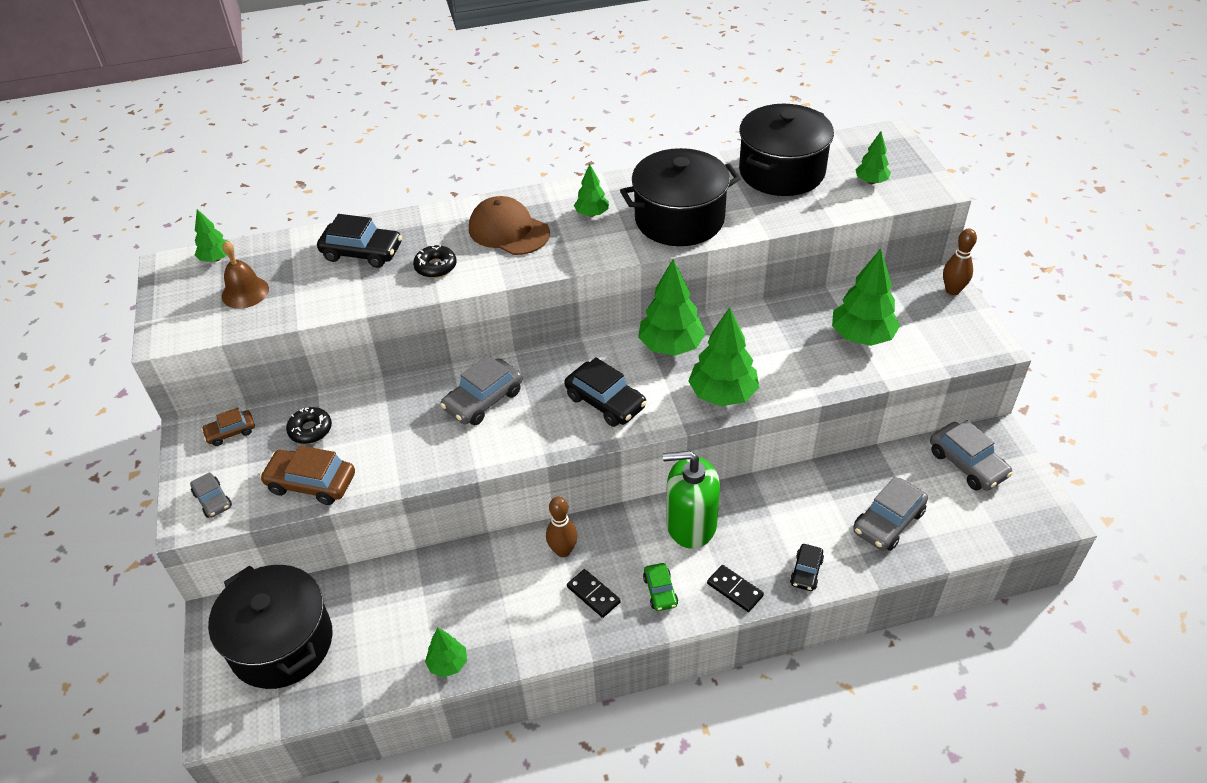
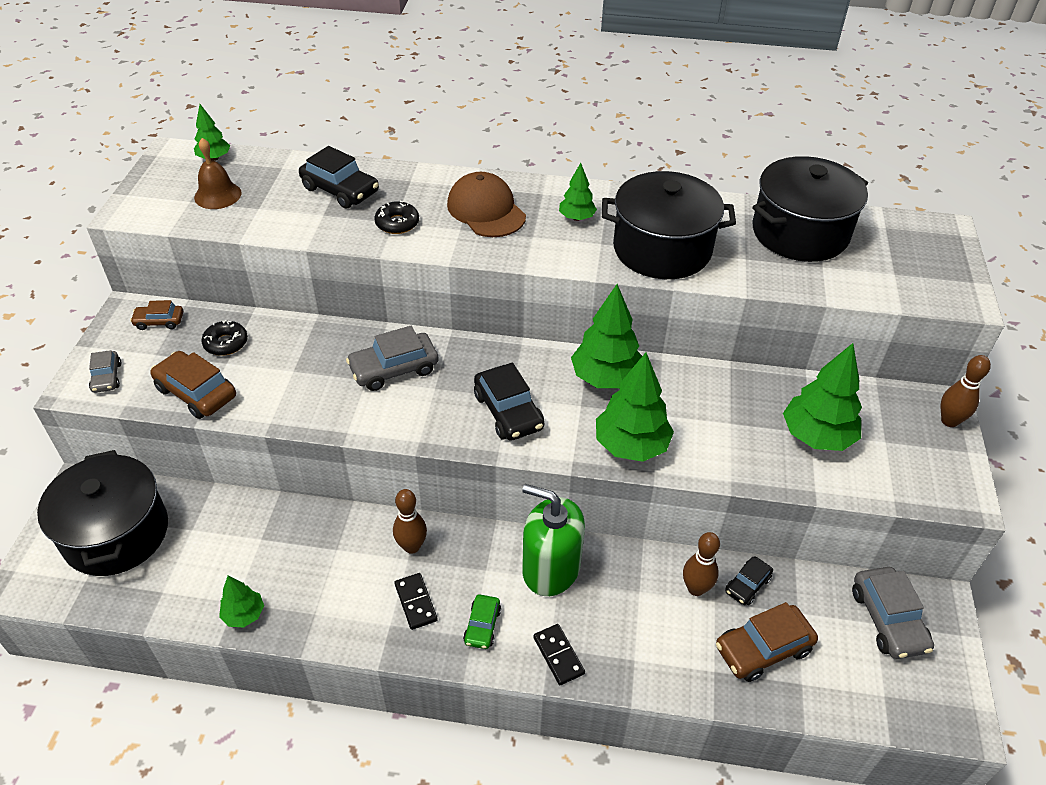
camera: 20 degrees right, 0 degrees up
black car [790,544,824,591] -> black car moved to [725,557,773,605]
grey car [853,477,928,551] -> brown car [716,602,818,682]
green tree [855,131,891,184] -> none
none -> brown bowling pin [683,532,720,596]

